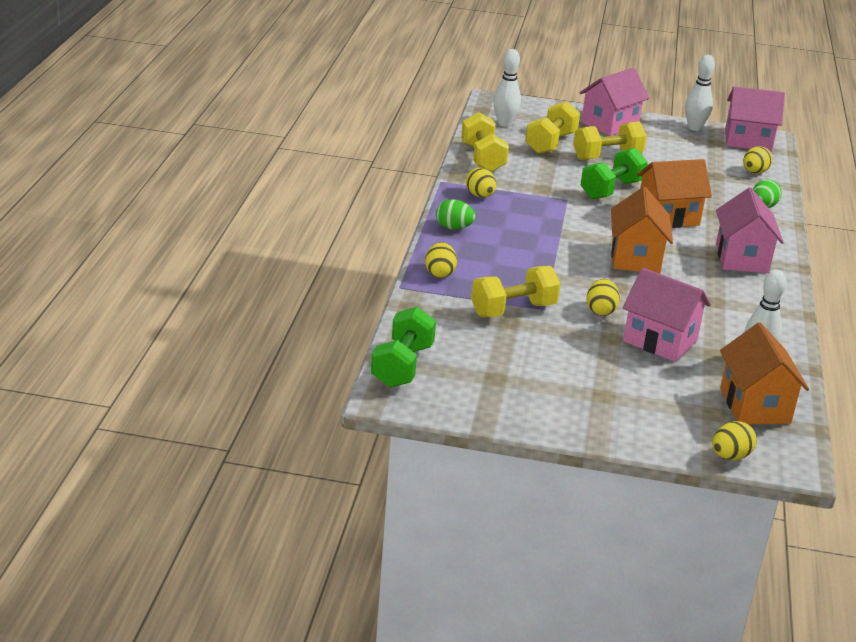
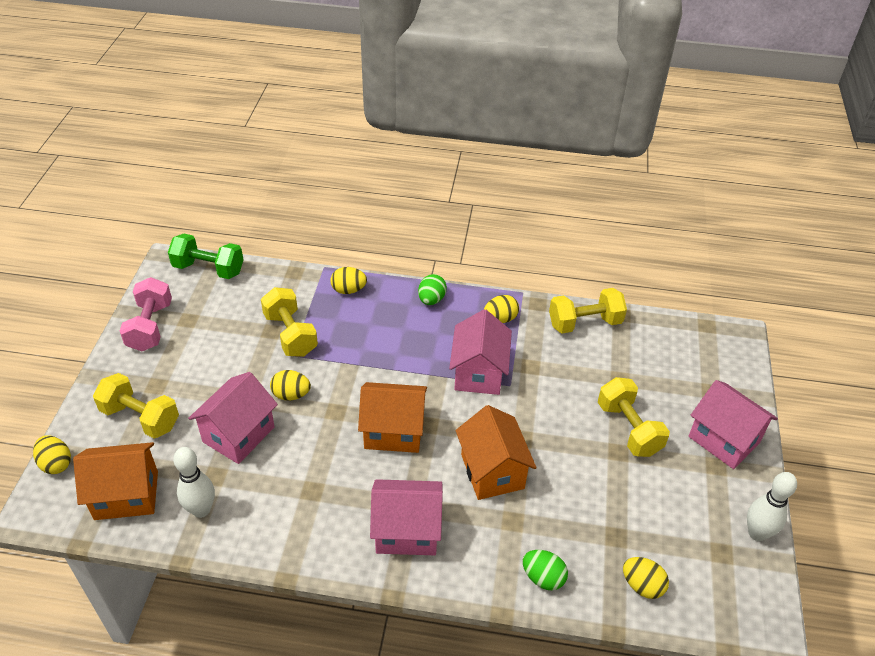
camera: 90 degrees right, 15 degrees up
white bowling pin [493,49,521,127] -> none
yellow dumbbell [525,101,580,154] -> yellow dumbbell moved to [93,373,179,439]
green dumbbell [581,148,648,199] -> none
pink house [725,86,785,151] -> pink house moved to [449,309,512,395]
none -> pink dumbbell [120,277,172,351]

